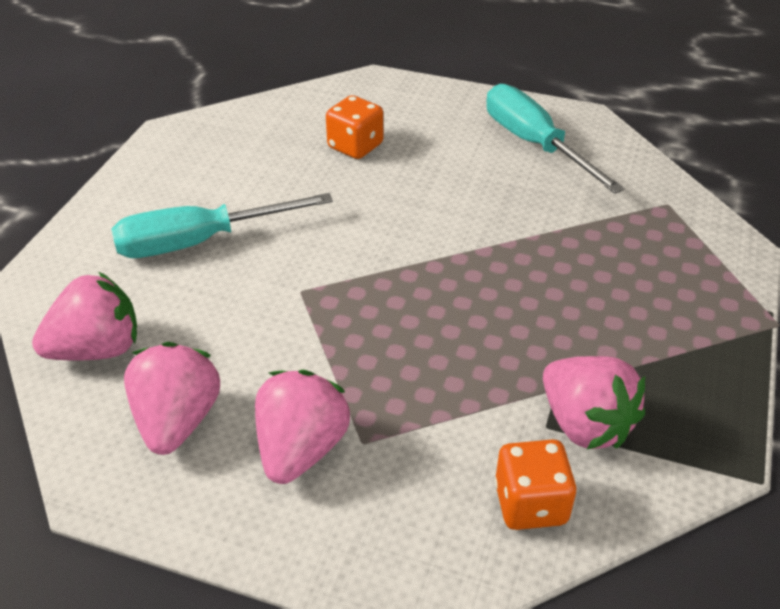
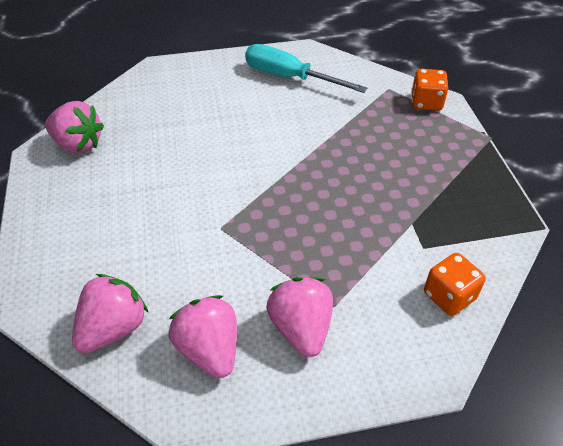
camera: 30 degrees left, 5 degrees up
turquoise screwdriver [112,193,333,258] -> none
orange dice [326,95,383,159] -> orange dice moved to [411,69,448,111]
pink strawberry [543,356,645,450] -> pink strawberry moved to [45,101,104,153]

